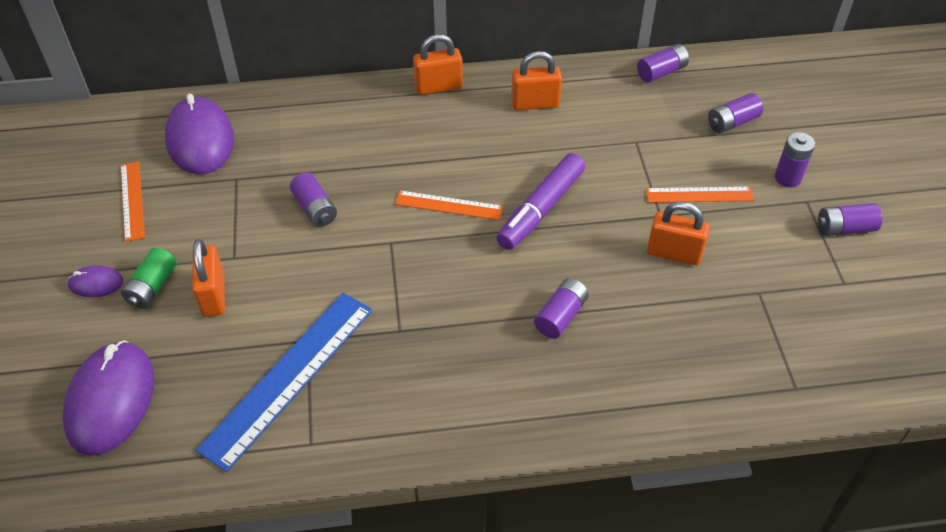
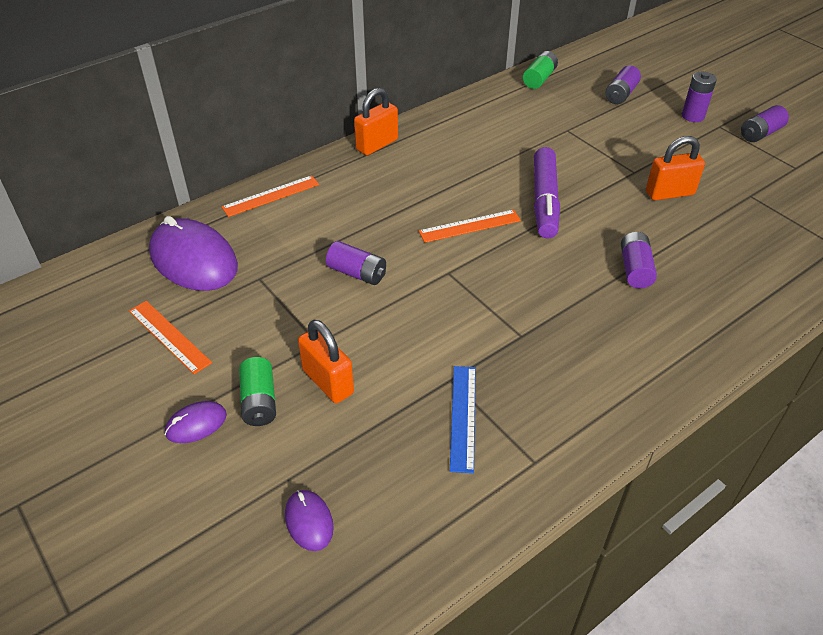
camera: 30 degrees left, 5 degrees down
purple mouse [62,340,154,456] -> purple mouse [285,490,334,551], size x0.47
blue ruler [195,293,373,472] -> blue ruler [450,366,476,473], size x0.54
orange padlock [511,51,562,110] -> none
purple battery [637,44,689,83] -> green battery [523,51,558,89]
orange ruler [646,187,754,203] -> orange ruler moved to [222,175,319,217]

